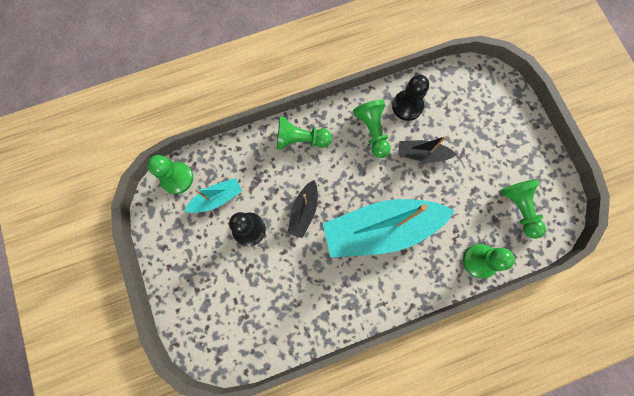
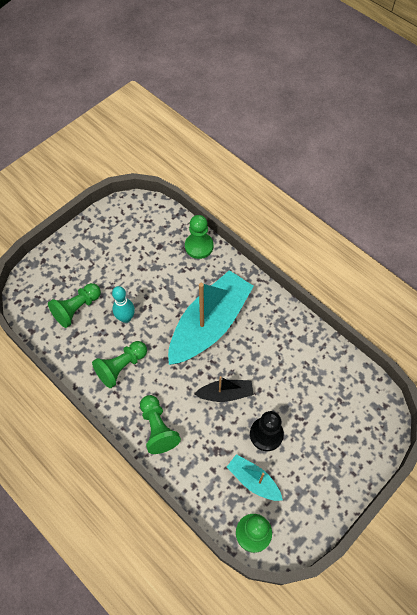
camera: 115 degrees left, 15 degrees down
turquoise boat [323,199,454,258] -> turquoise boat turned 105 degrees counterclockwise [168,270,254,365]
black pawn [392,75,429,121] -> none
black boat [398,136,457,162] -> turquoise bowling pin [112,286,135,323]
green pawn [501,179,546,239] -> green pawn moved to [48,283,101,328]

